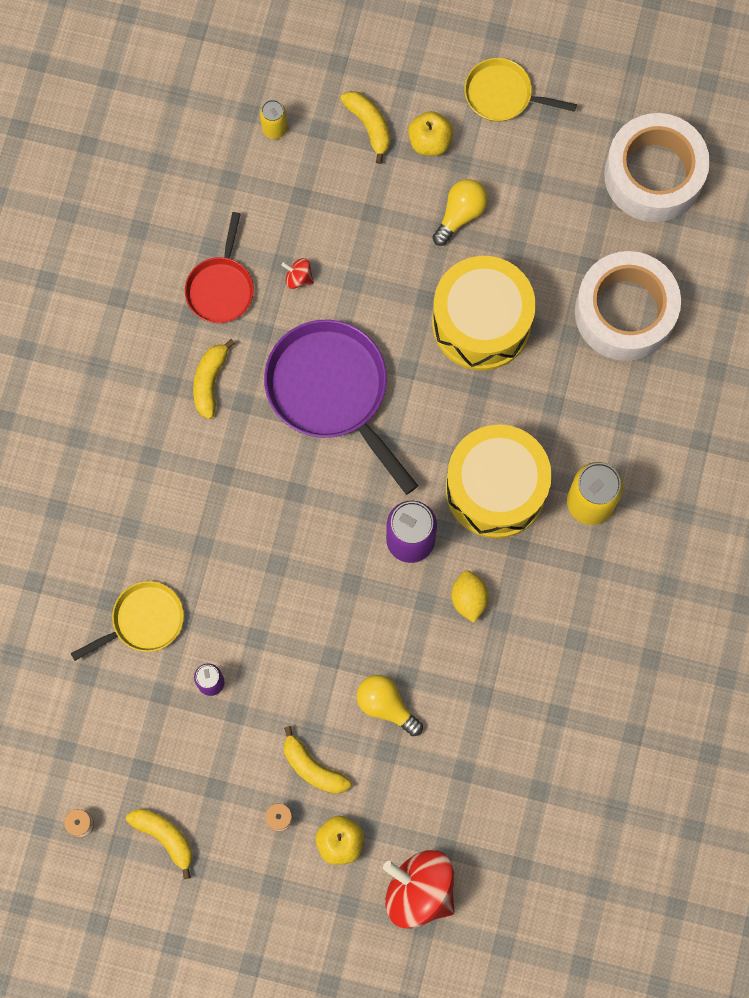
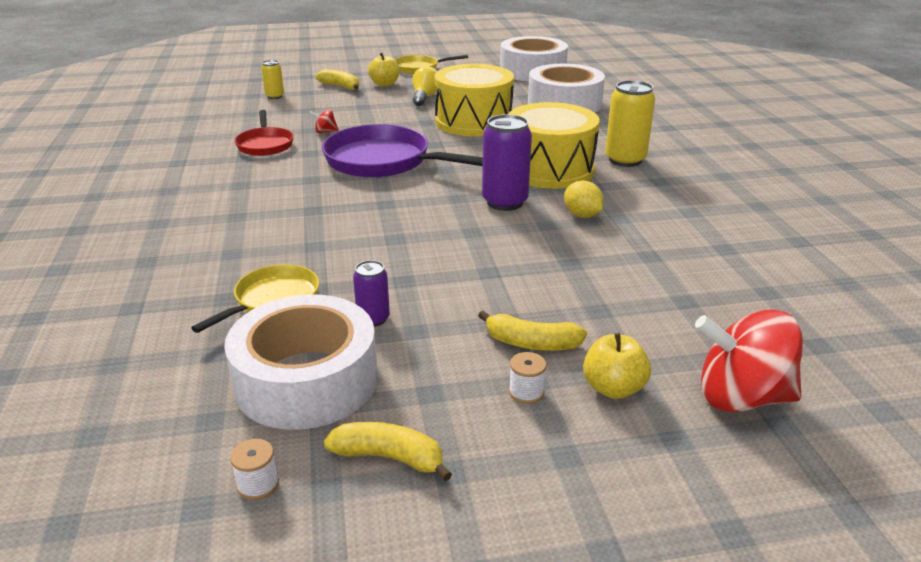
camera: 25 degrees left, 45 degrees down
yellow banana [193,339,235,419] -> none
yellow light bulb [357,675,423,736] -> none
none -> white tape [224,295,378,430]

